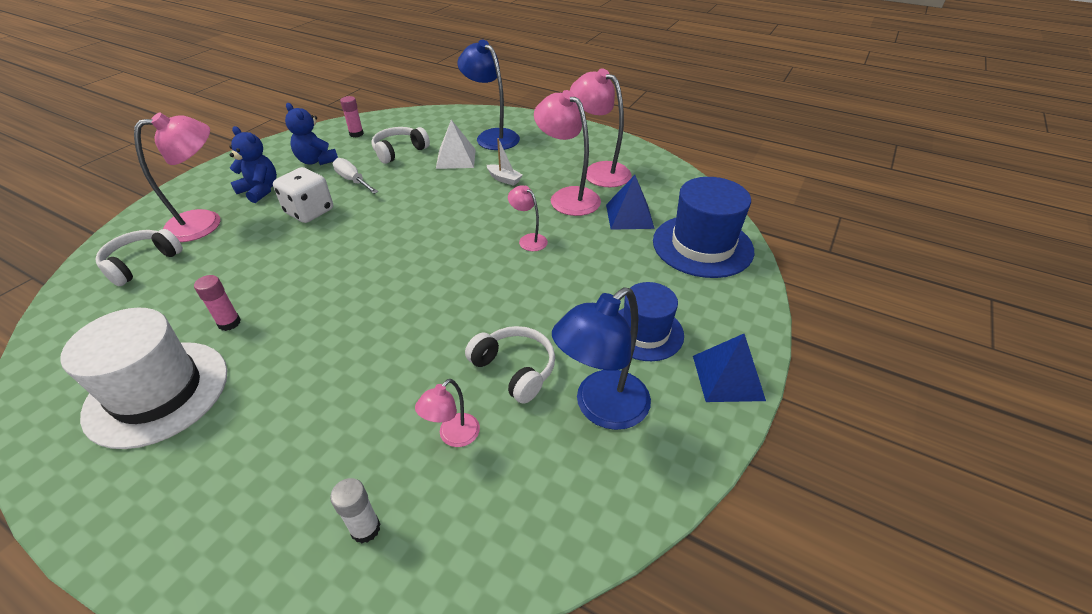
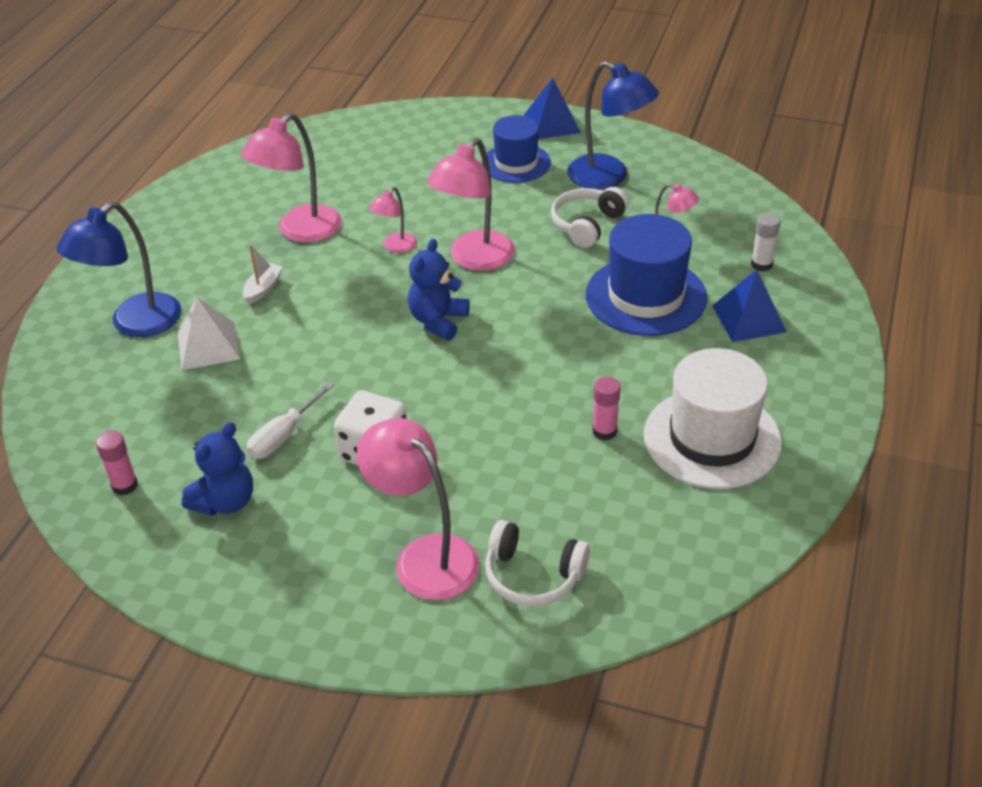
camera: 100 degrees left, 0 degrees up
blue teddy bear [229,126,277,203] -> blue teddy bear moved to [408,239,469,340]
white headphones [371,127,430,164] -> none
pink lamp [570,68,632,187] -> pink lamp moved to [427,138,515,271]
blue pyramid [606,175,655,230] -> blue pyramid moved to [712,269,787,342]
blue hat [653,177,754,278] -> blue hat moved to [586,214,707,336]

